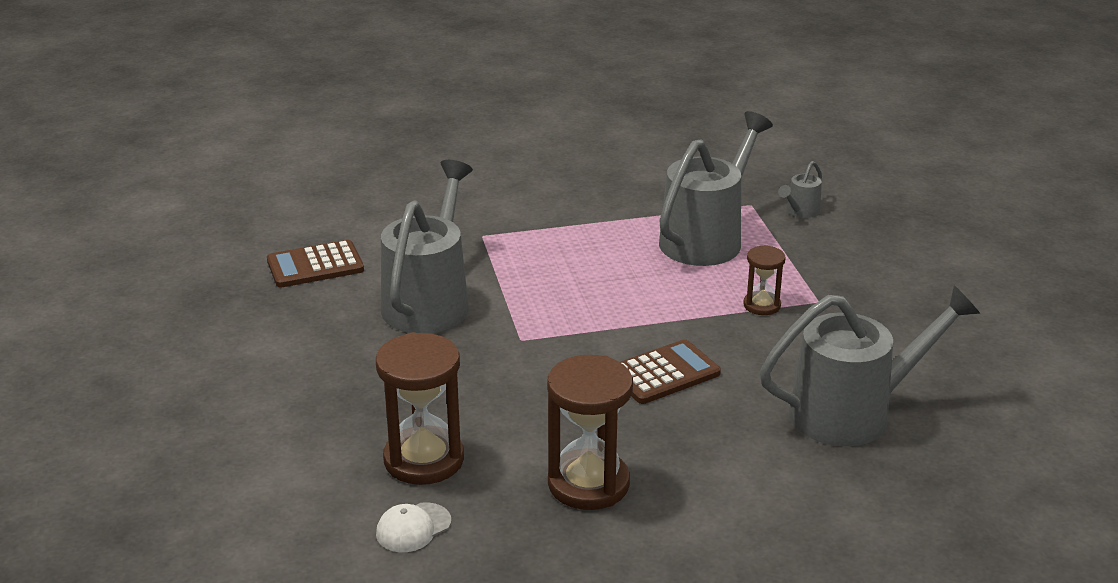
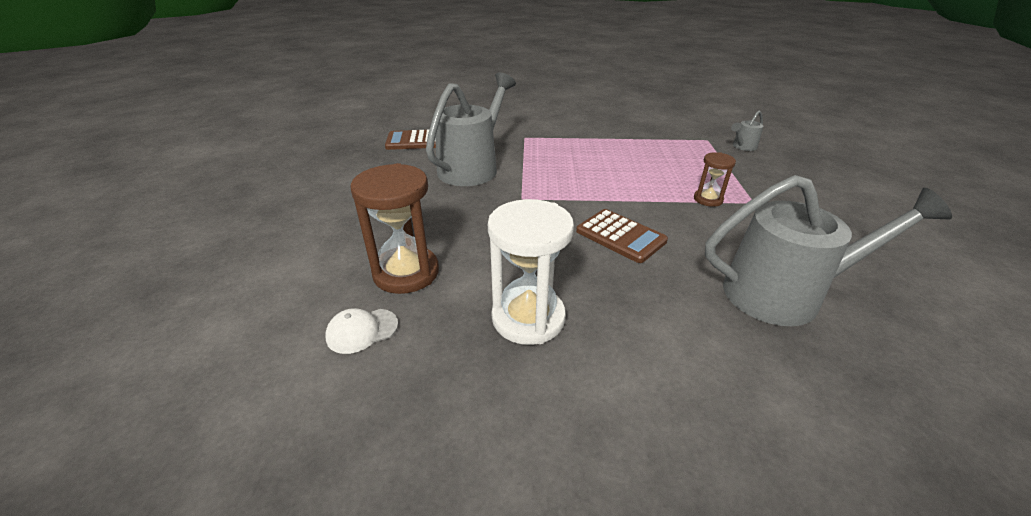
camera: 15 degrees right, 5 degrees up
brown hourglass [547,355,633,510] -> white hourglass [488,199,574,345]
brown calculator [620,339,721,404] -> brown calculator turned 60 degrees clockwise [576,209,668,263]
grey watering can [659,111,773,266] -> none

